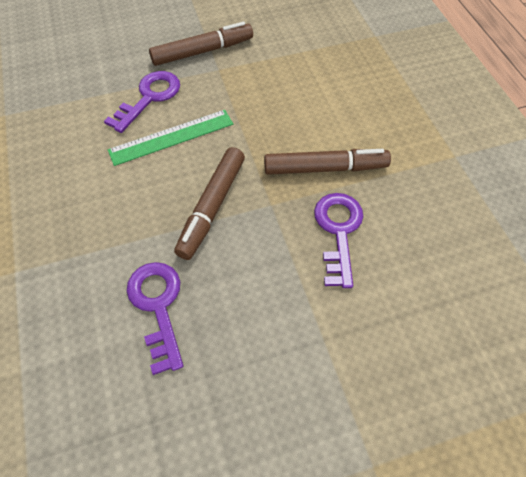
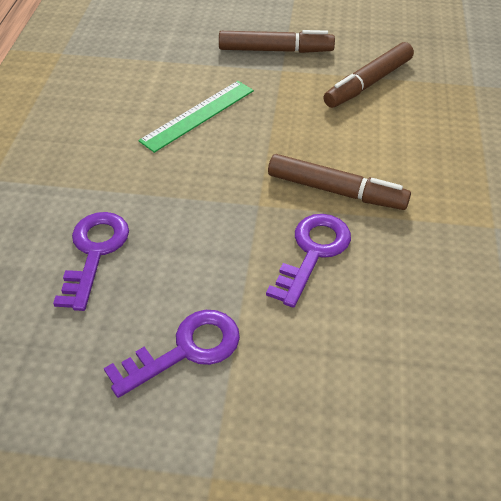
camera: 25 degrees right, 10 degrees down
purple key [104,71,180,133] -> purple key moved to [104,310,240,398]
green ruler [108,110,233,166] -> green ruler turned 45 degrees counterclockwise [138,81,254,153]
brown marker [174,147,245,260] -> brown marker moved to [323,42,414,108]

